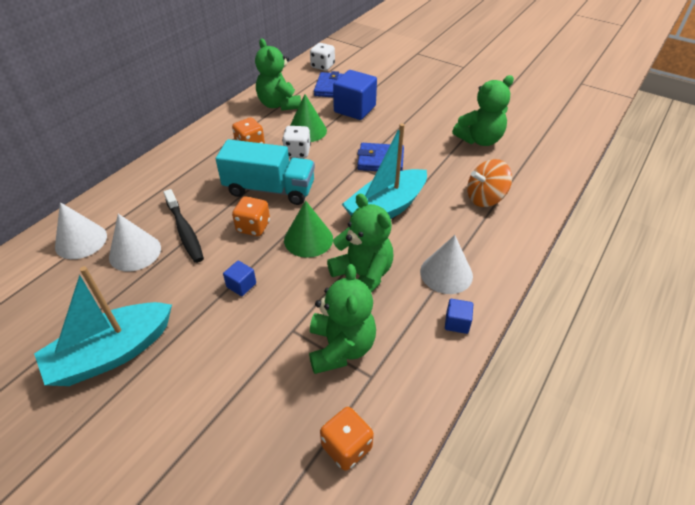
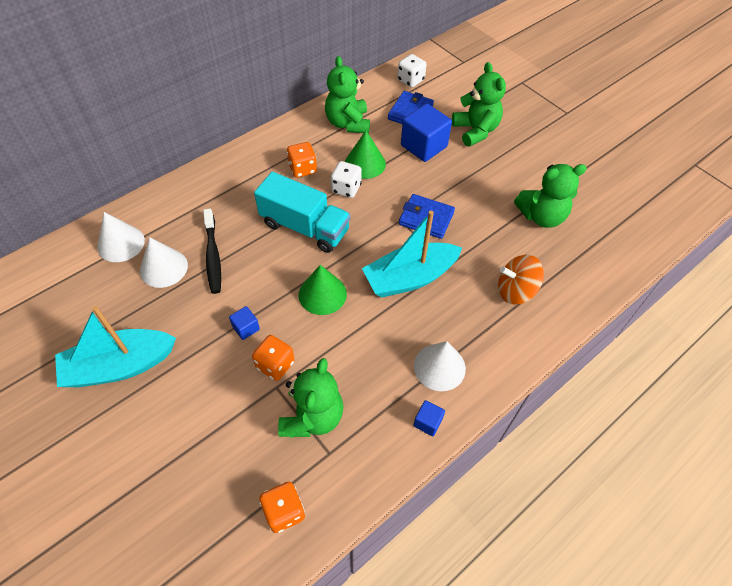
camera: 15 degrees right, 10 degrees up
orange dice [232,197,270,236] -> orange dice moved to [252,335,295,381]
green teddy bear [327,194,393,292] -> green teddy bear moved to [452,62,506,147]

